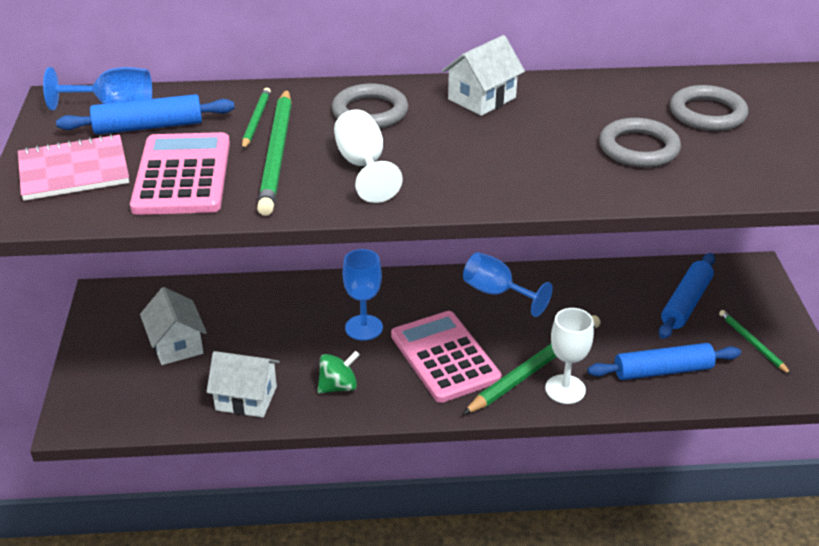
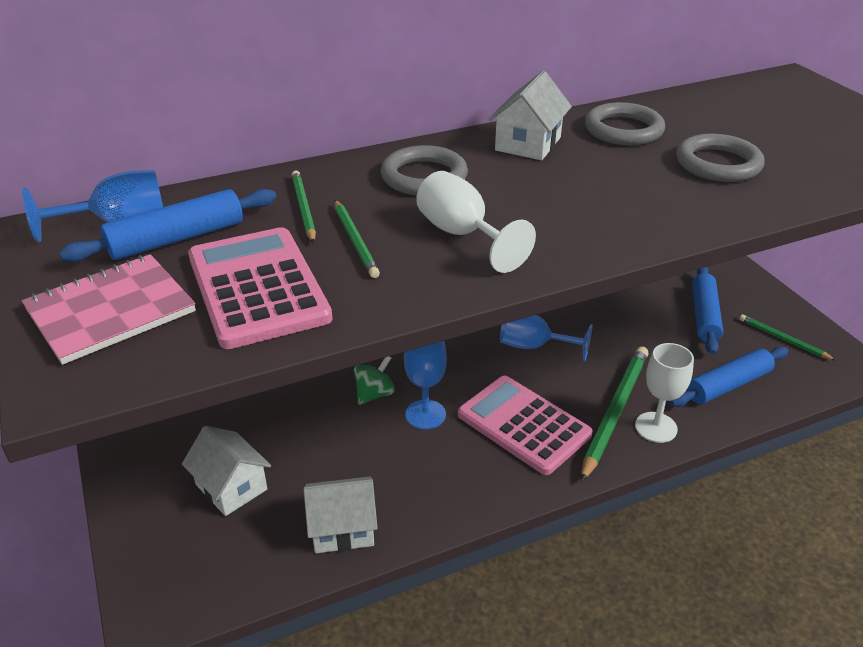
camera: 20 degrees left, 0 degrees up
green pencil [257,89,292,216] -> green pencil [335,200,380,278], size x0.54
green spinning top [317,351,360,394] -> green spinning top moved to [354,356,395,405]
grey ring [670,85,748,131] -> grey ring moved to [585,102,665,145]

